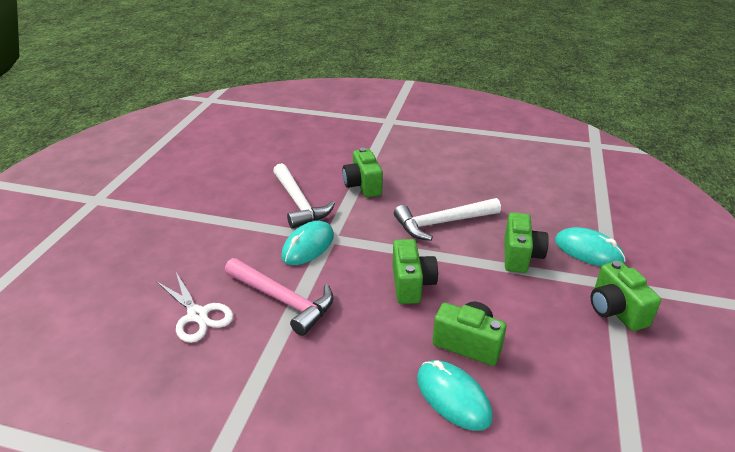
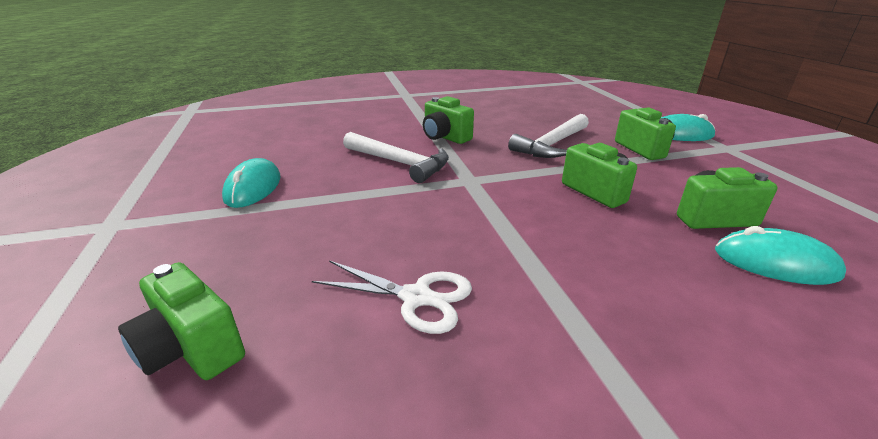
camera: 30 degrees left, 5 degrees down
pink hammer [225,258,333,336] -> none
turquoise mouse [281,221,334,265] -> turquoise mouse moved to [222,158,281,208]
green camera [591,261,661,331] -> green camera moved to [118,262,245,380]

